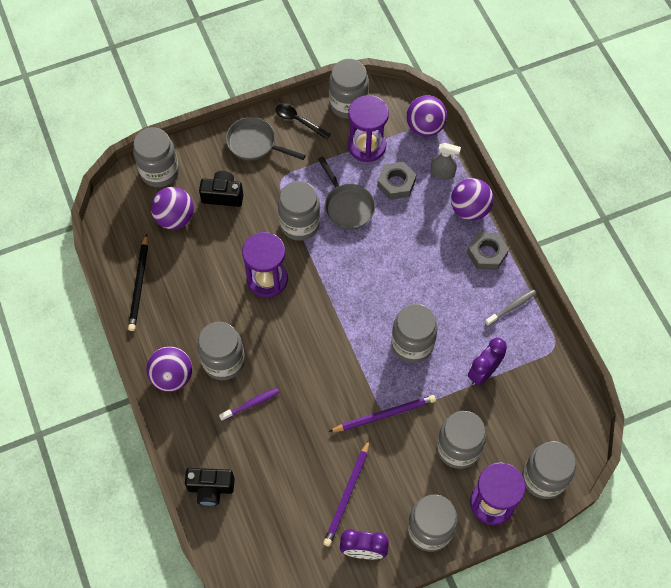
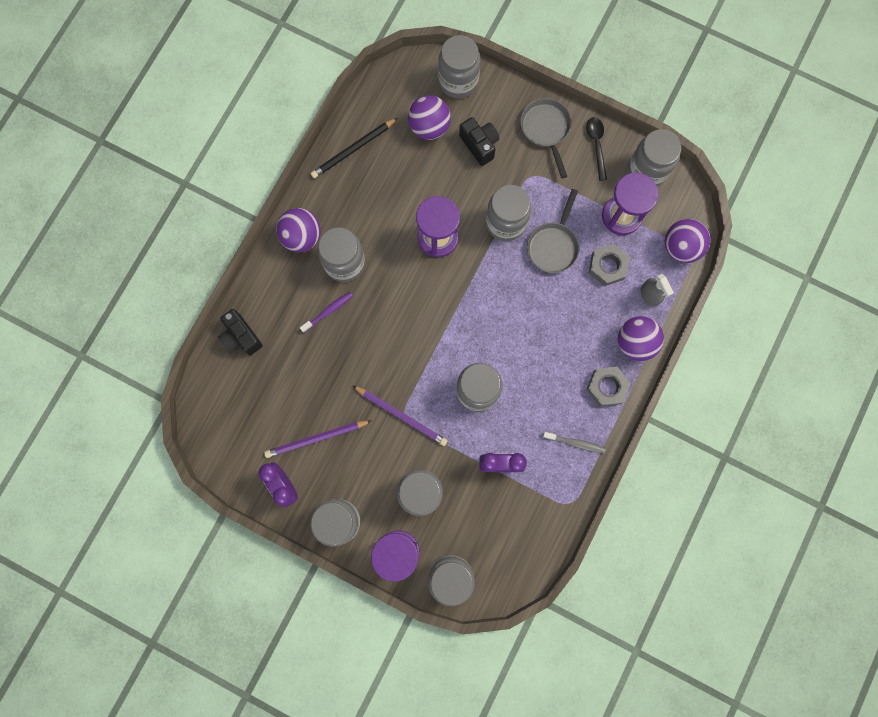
camera: 50 degrees right, 15 degrees up
purple toothbrush [219,388,279,421] -> purple toothbrush turned 60 degrees counterclockwise [300,292,353,333]

